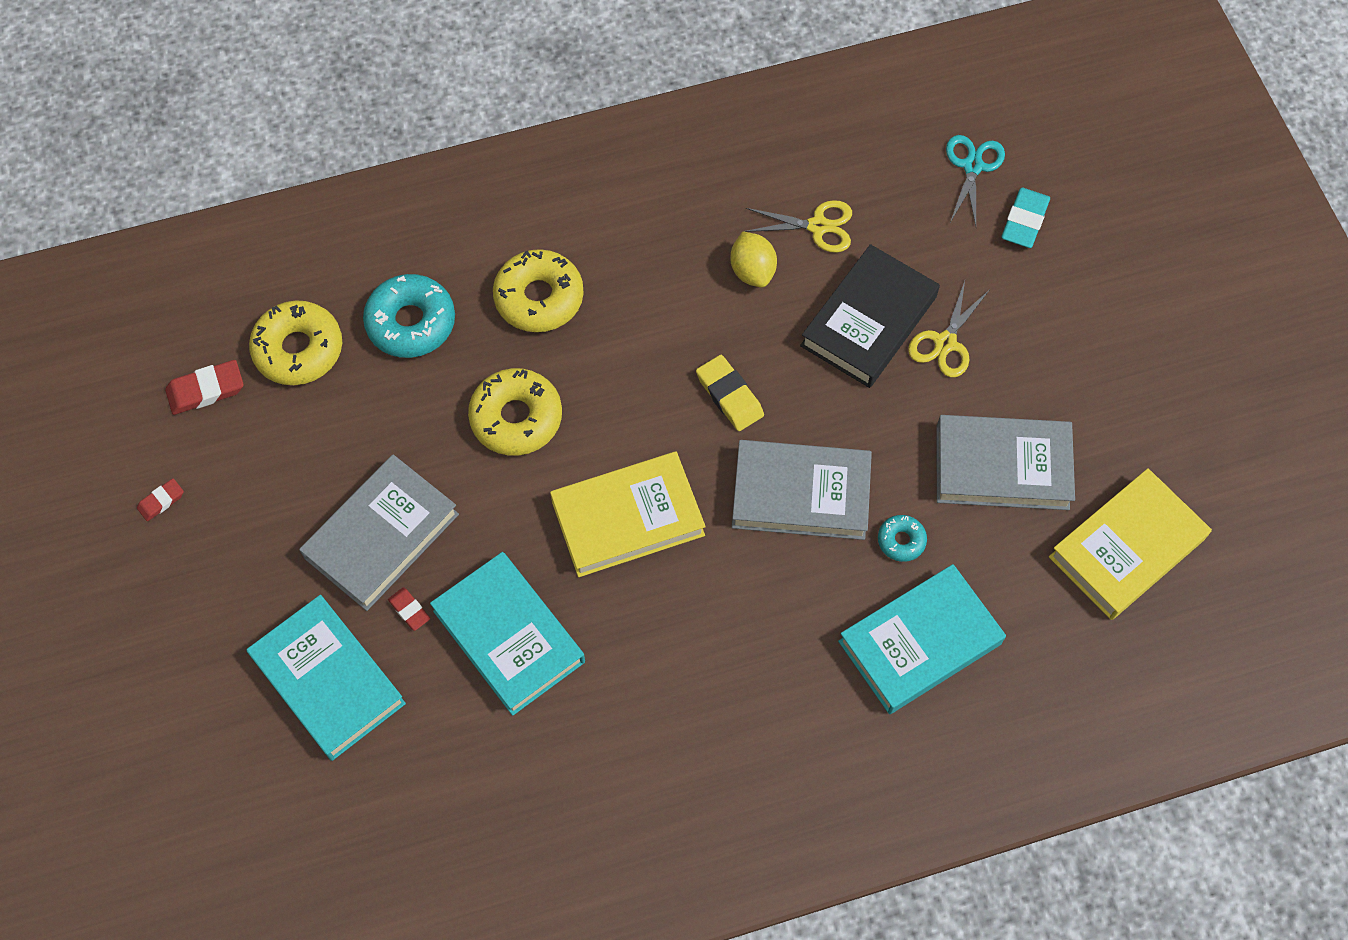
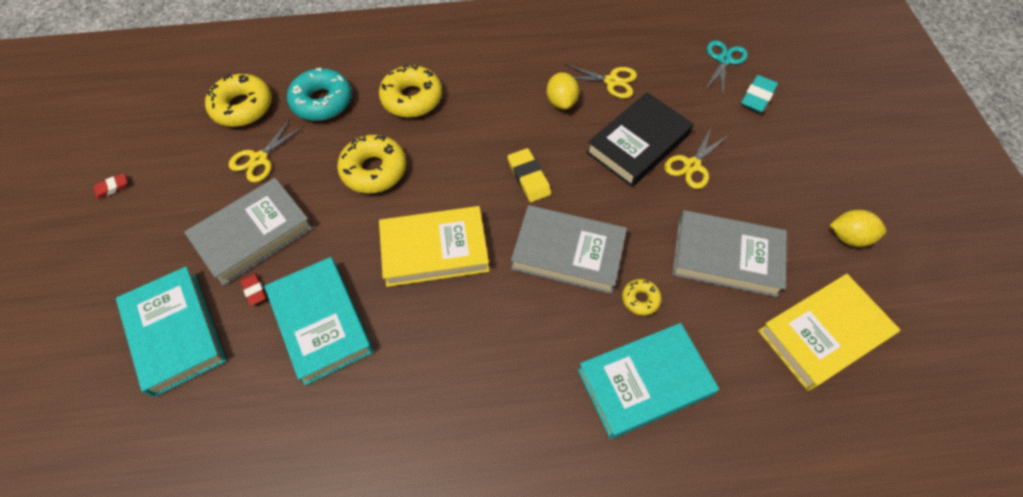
camera: 10 degrees right, 5 degrees down
red eraser [165,360,244,415] -> none
turquoise donut [878,515,927,562] -> yellow donut [622,279,662,316]
none -> yellow scissors [228,119,304,182]
none -> yellow lemon [830,210,886,247]

